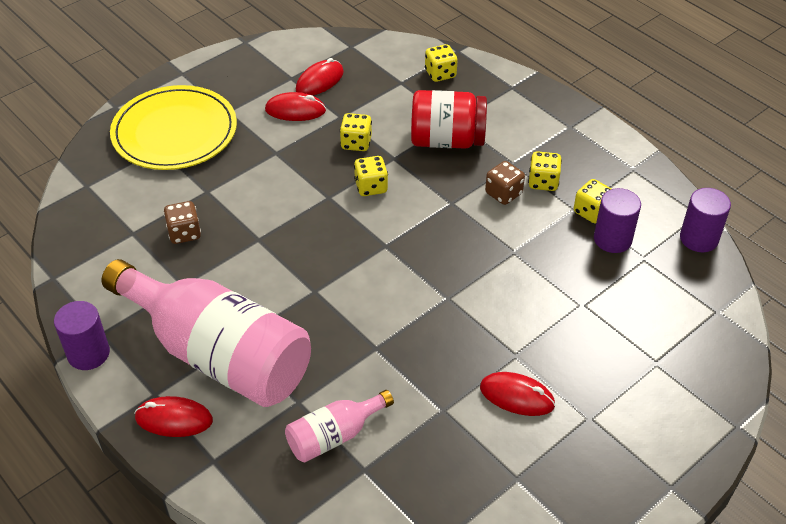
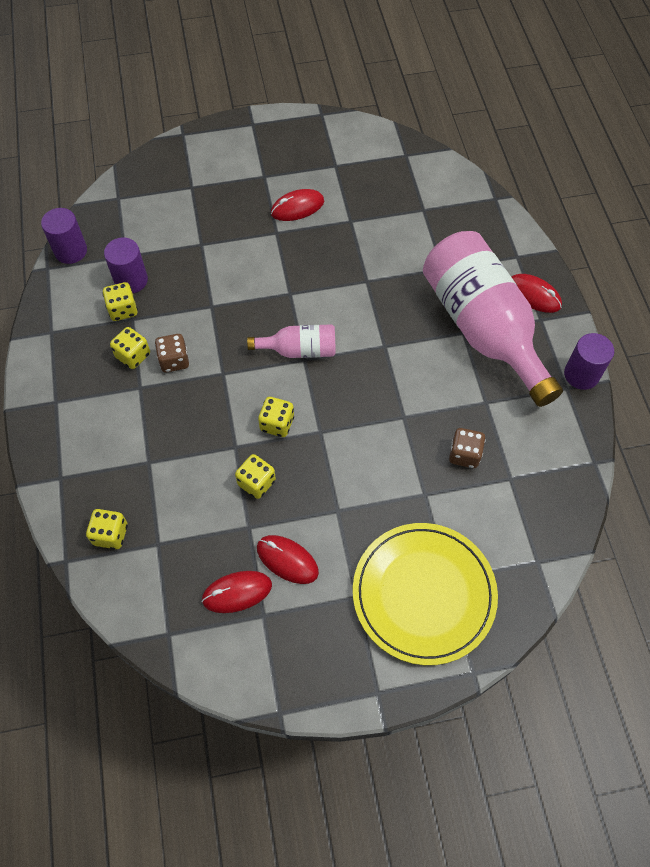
camera: 150 degrees left, 15 degrees up
pink bottle [285,390,394,462] -> pink bottle moved to [247,324,336,358]
red jar [411,90,487,149] -> none
red mouse [480,372,556,416] -> red mouse turned 75 degrees counterclockwise [271,189,324,221]

